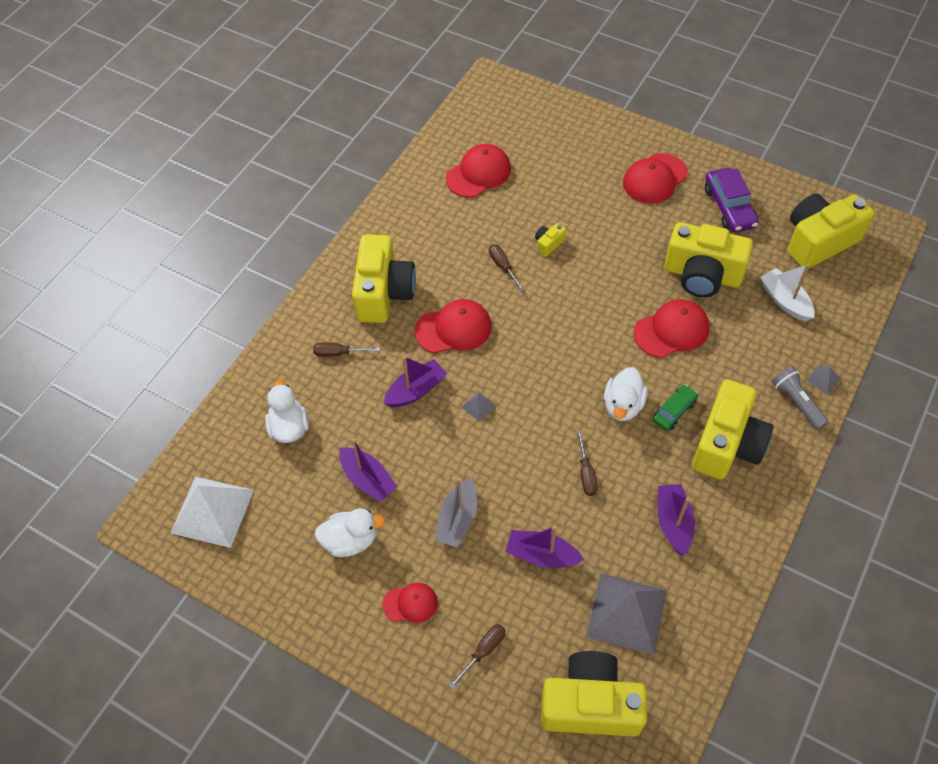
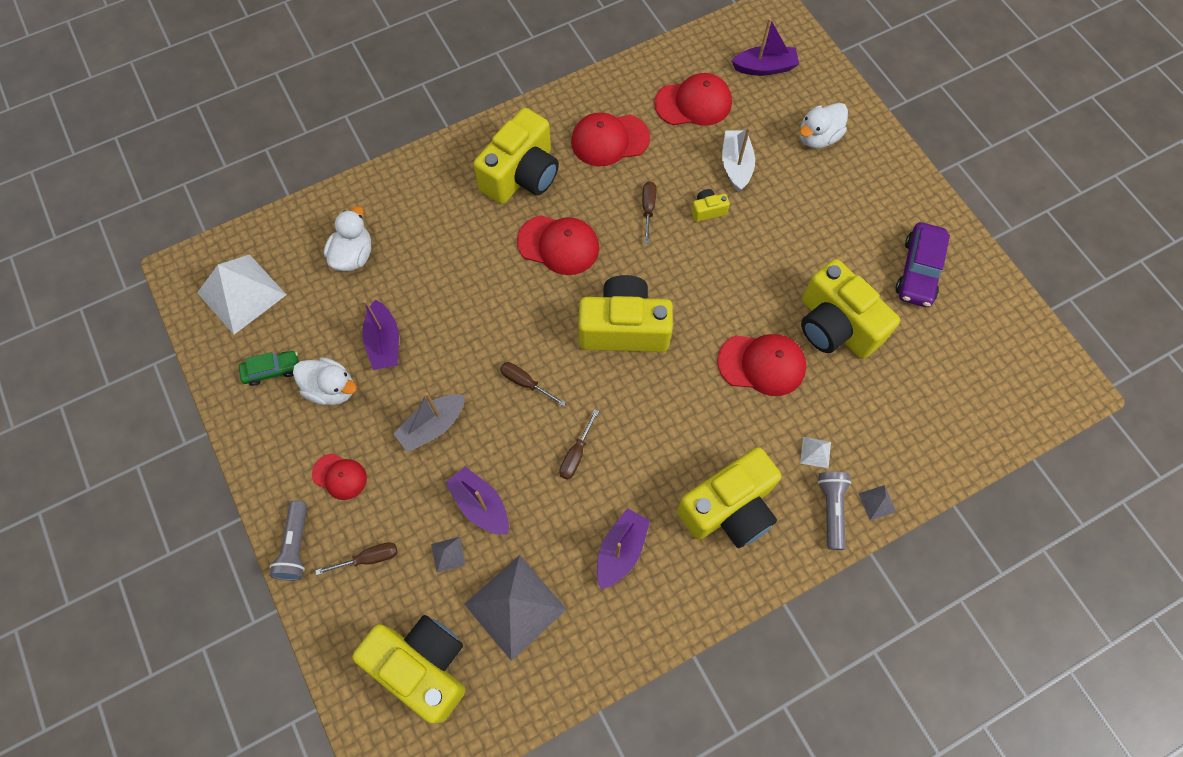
camera: 30 degrees right, 10 degrees up
brown screwdriver [313,342,380,357] -> brown screwdriver moved to [500,362,566,407]
purple boat [384,356,447,407] -> purple boat moved to [731,18,799,76]
grey pyramid [461,392,496,422] -> grey pyramid moved to [431,537,466,573]
white duck [604,367,648,421] -> white duck moved to [800,103,848,148]
red cap [623,153,688,204] -> red cap moved to [571,112,650,167]
green car [653,385,698,431] -> green car moved to [239,351,299,386]
white boat [760,264,815,321] -> white boat moved to [722,127,755,192]
yellow camera [787,194,874,269] -> yellow camera moved to [578,275,673,352]
none -> grey flashlight [269,500,307,581]
none -> white pyramid [800,437,831,469]

